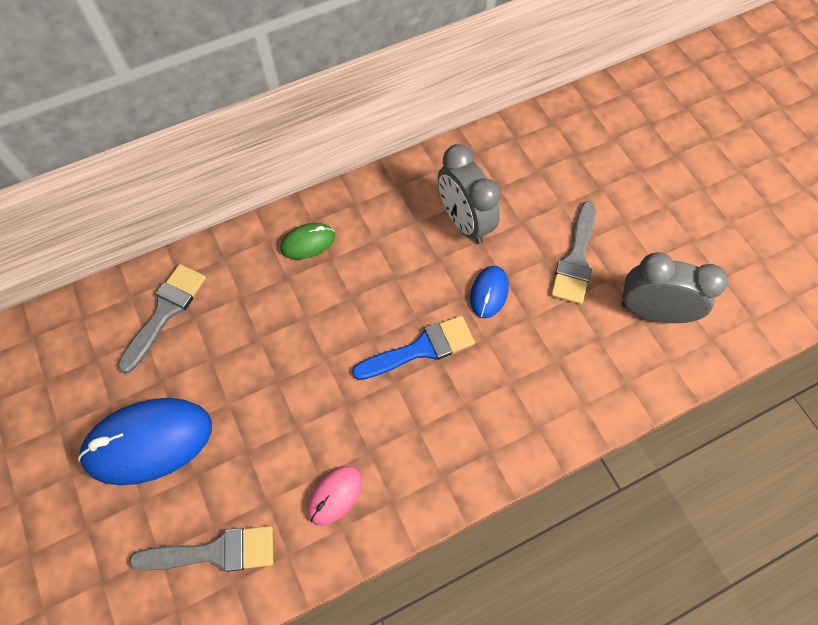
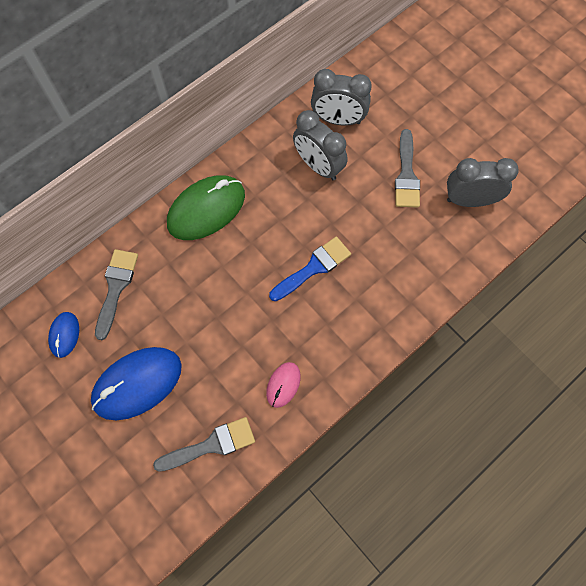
camera: 15 degrees left, 5 degrees up
green mouse [280,223,335,259] -> green mouse [167,175,245,240], size x1.99
blue mouse [470,266,509,318] -> blue mouse moved to [48,312,79,358]
none -> grey clock [311,69,372,125]

